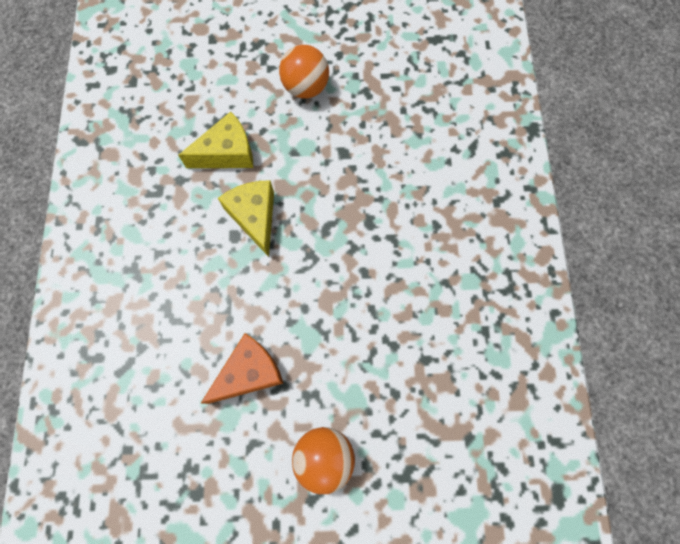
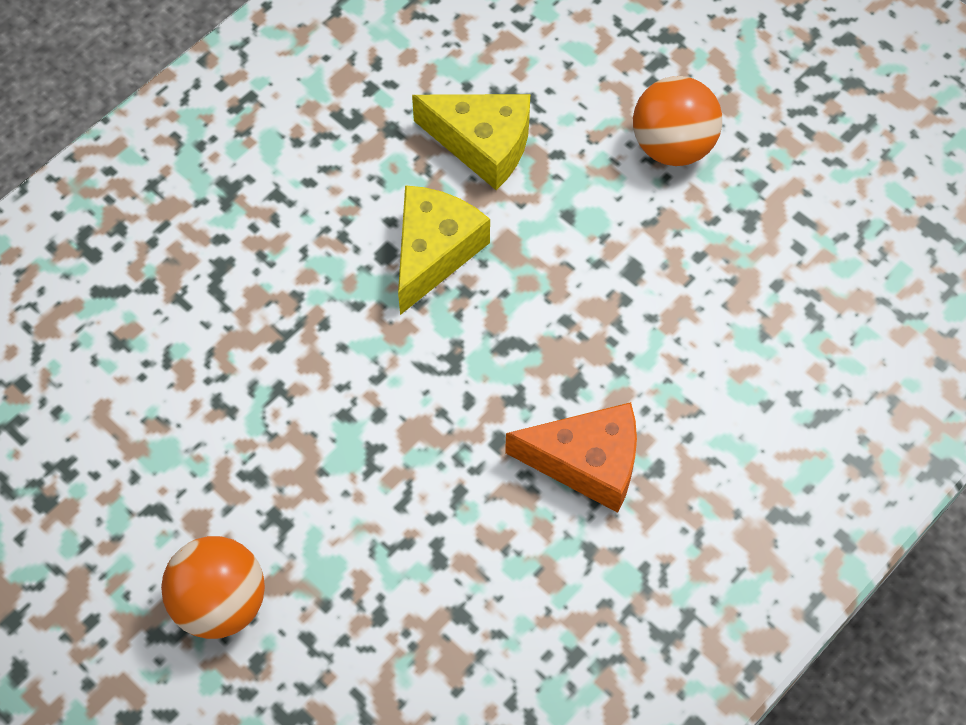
camera: 45 degrees right, 10 degrees down
orange cheese [201,333,283,404] -> orange cheese moved to [505,402,637,513]

